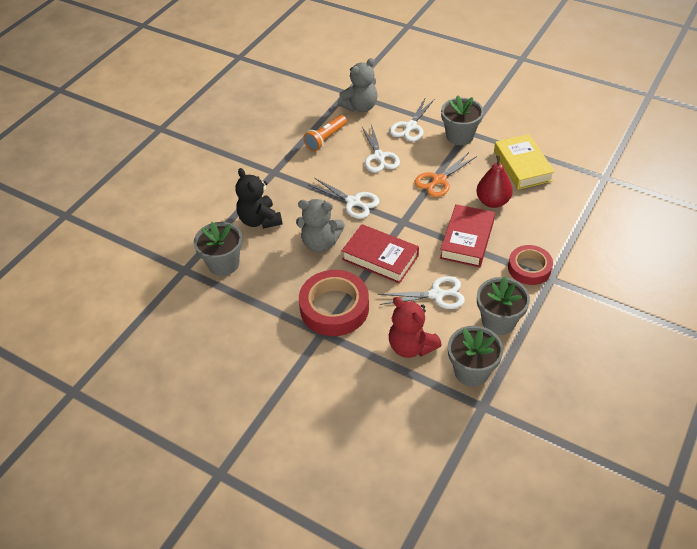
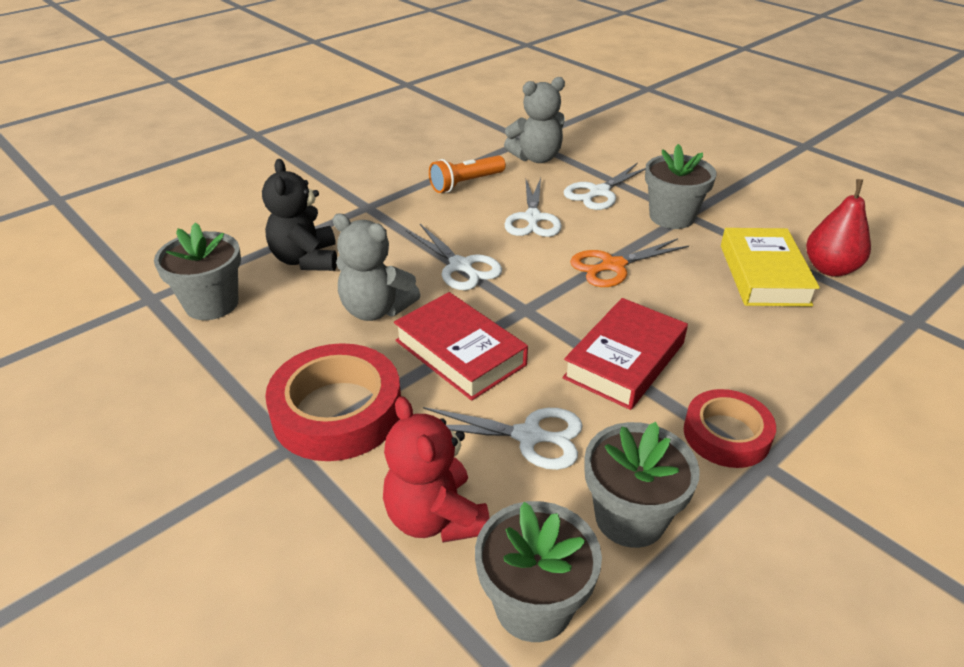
camera: 15 degrees right, 10 degrees down
red pear [476,155,513,208] -> red pear moved to [806,179,871,277]

